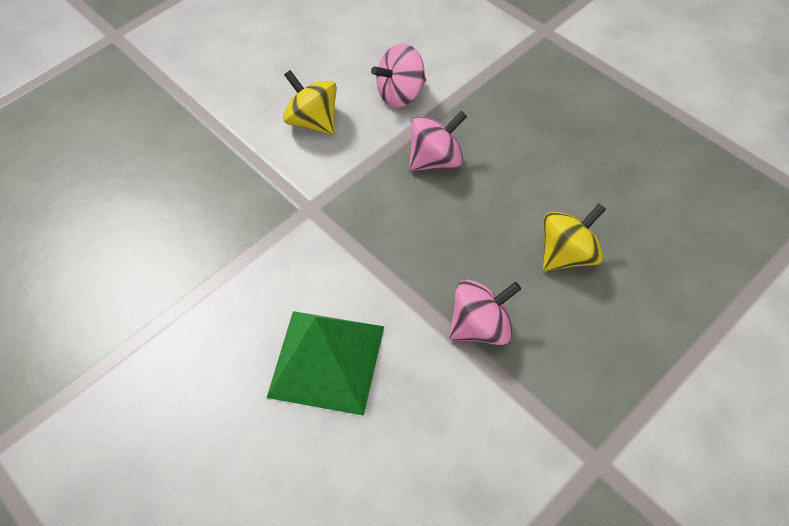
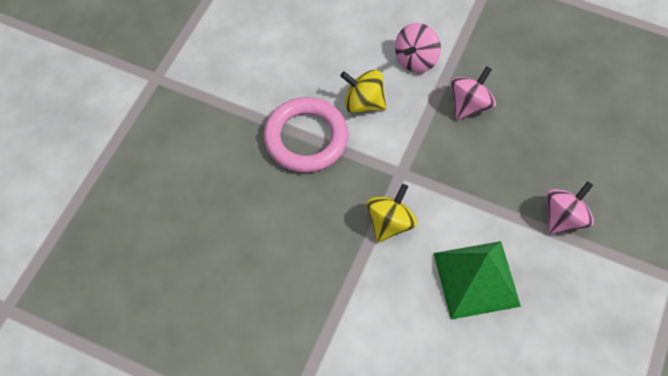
camera: 25 degrees left, 5 degrees up
yellow spinning top [543,204,606,271] -> yellow spinning top moved to [367,184,417,243]
none -> pink ring [264,97,348,173]

